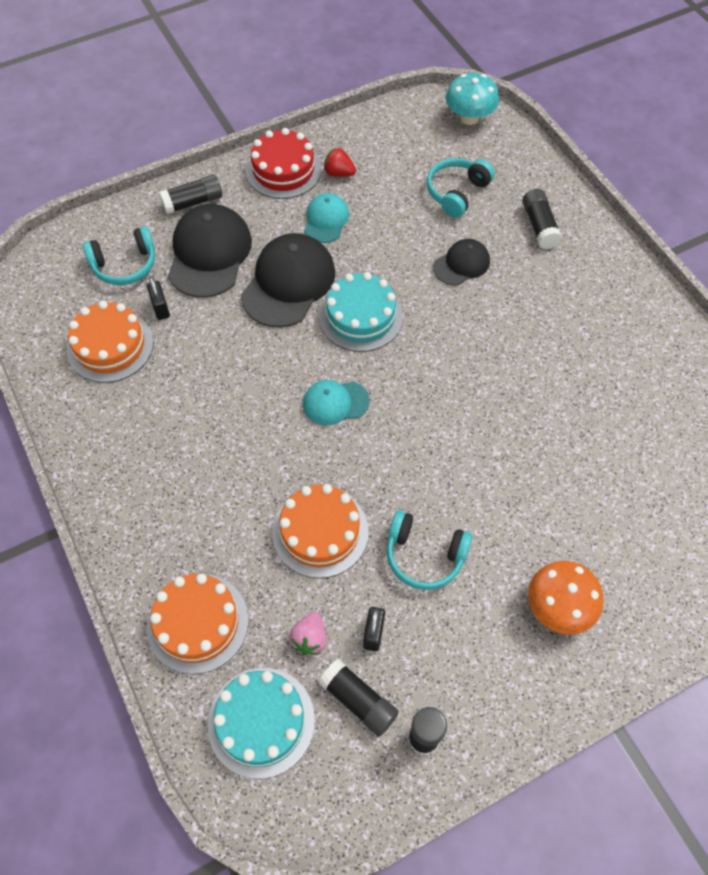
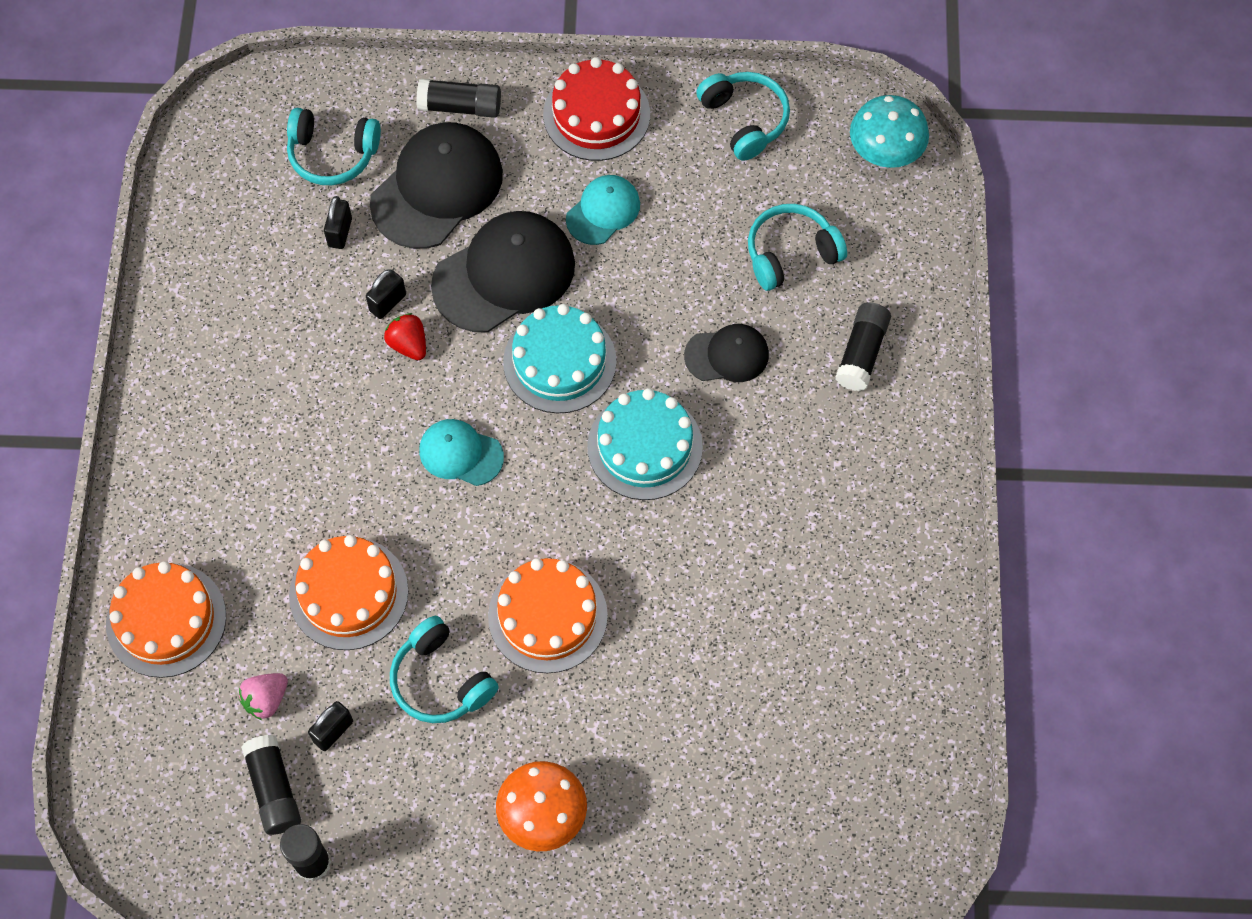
camera: 30 degrees right, 5 degrees up
orange cake [67,301,154,383] -> orange cake moved to [488,558,608,673]
turquoise cake [208,668,315,779] -> turquoise cake moved to [587,388,703,500]
red strawberry [324,148,356,177] -> red strawberry moved to [384,313,426,360]
none -> black padlock [366,270,406,319]
none -> turquoise headphones [696,72,790,161]

